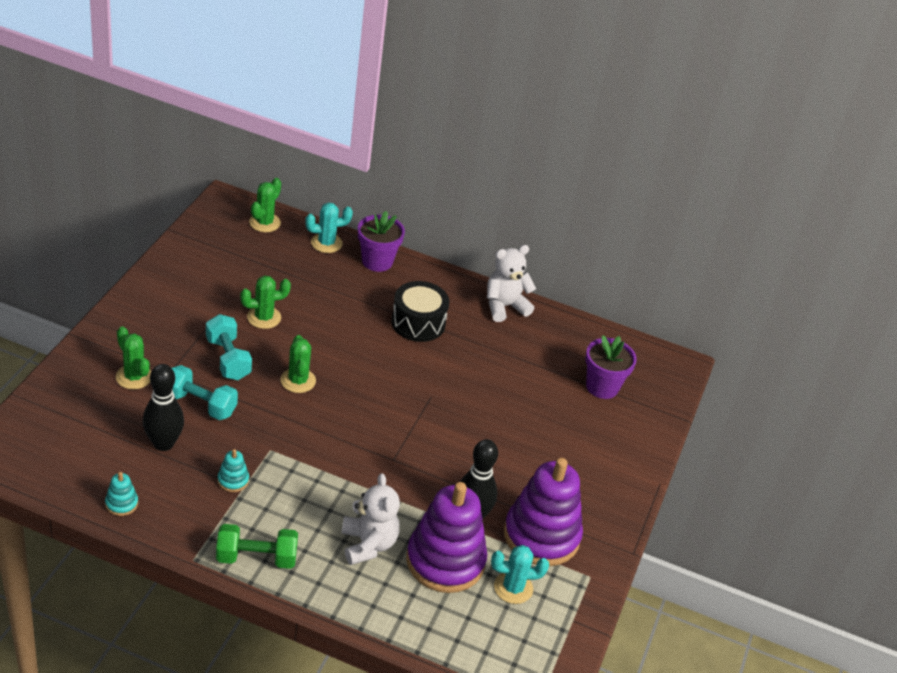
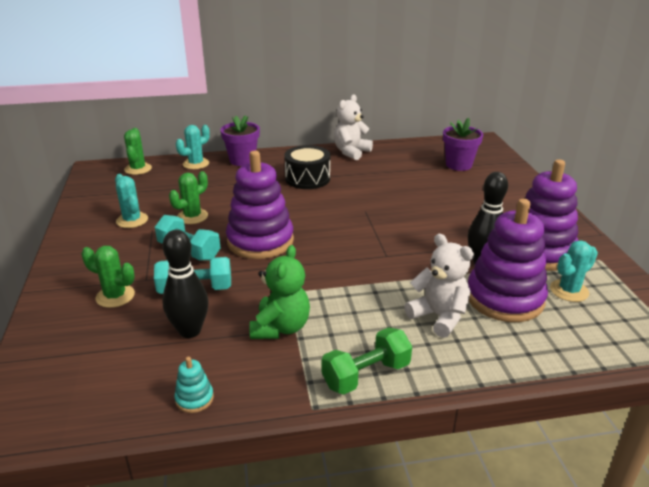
camera: 25 degrees left, 10 degrees down
turquoise stacking toy [218,449,249,492] -> green teddy bear [249,245,310,339]
green cactus [280,335,316,393] -> purple stacking toy [226,151,294,259]
none -> turquoise cactus [115,174,148,228]

